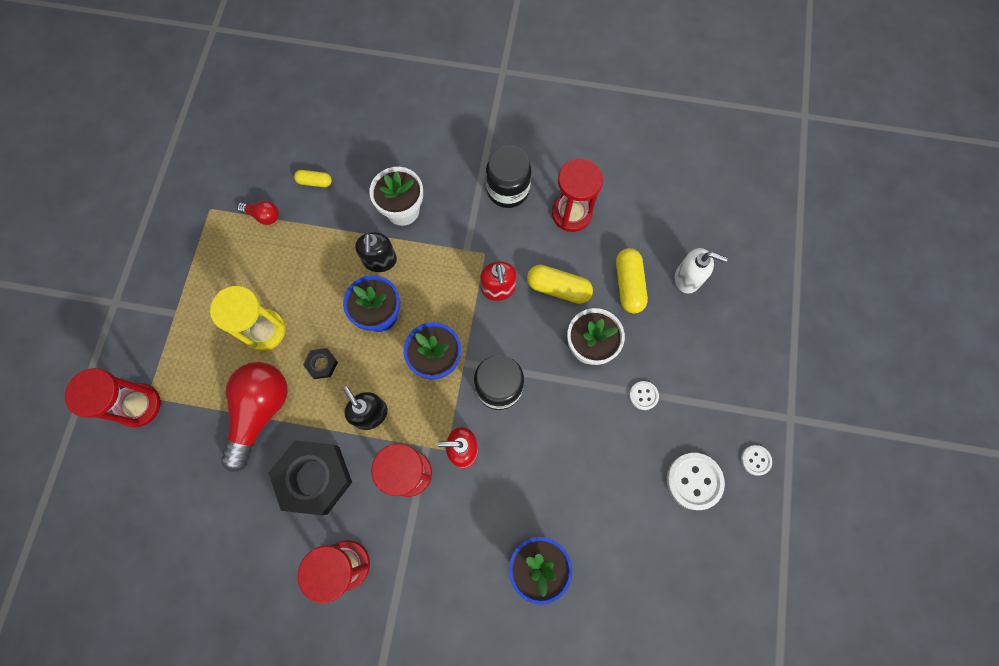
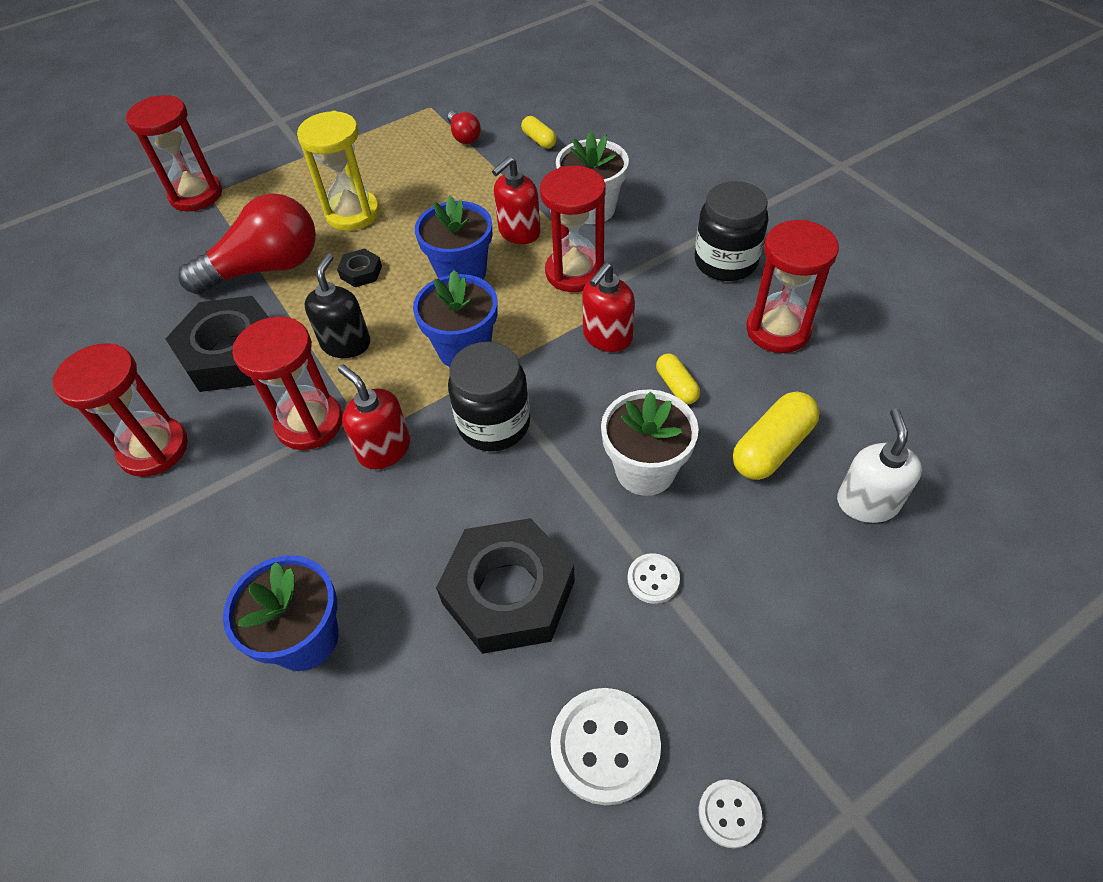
camera: 50 degrees right, 20 degrees down
black soap dispenser [355,232,397,272] -> red soap dispenser [492,156,541,244]
yellow capsule [527,265,593,304] -> yellow capsule [656,354,700,404], size x0.58
white soap dispenser [675,248,728,294] -> white soap dispenser turned 150 degrees counterclockwise [837,408,922,523]
none -> black nut [436,518,575,654]
none -> red hourglass [540,166,605,292]

